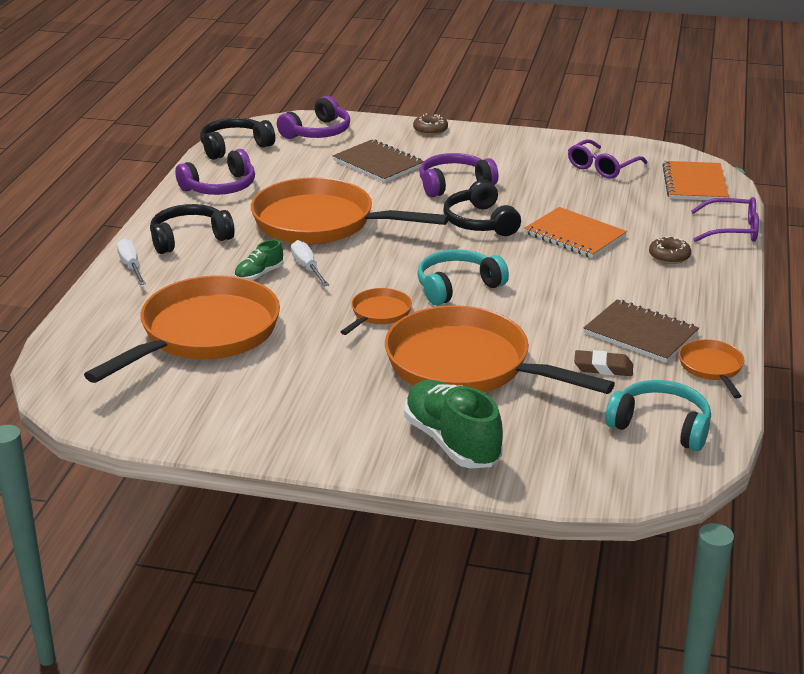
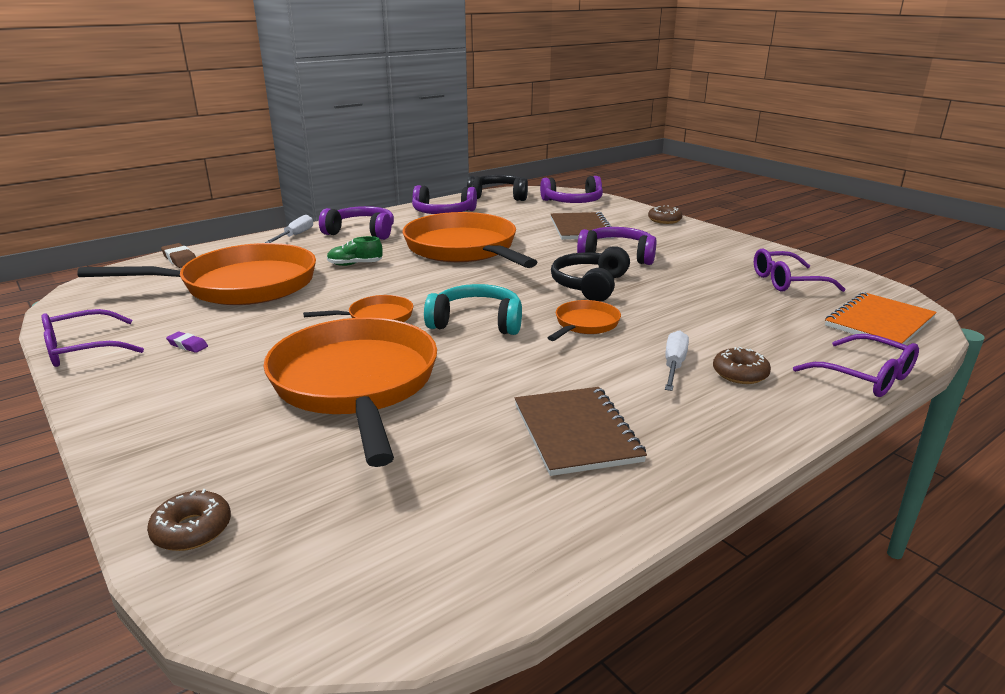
camera: 40 degrees right, 5 degrees down
black headphones [150,204,235,254] -> purple headphones [319,206,394,240]
white screwdriver [291,240,329,287] -> white screwdriver moved to [665,330,689,391]
green shoe [404,380,503,468] -> none
orange notebook [524,207,627,258] -> none
brown eraser [574,350,633,376] -> brown eraser moved to [161,243,196,268]
turquoise headphones [605,380,711,451] -> none
orange pan [679,339,744,398] -> orange pan moved to [548,300,621,341]
none -> purple glasses [42,309,144,367]
none -> brown donut [147,489,231,551]
none -> purple eraser [166,332,208,353]

